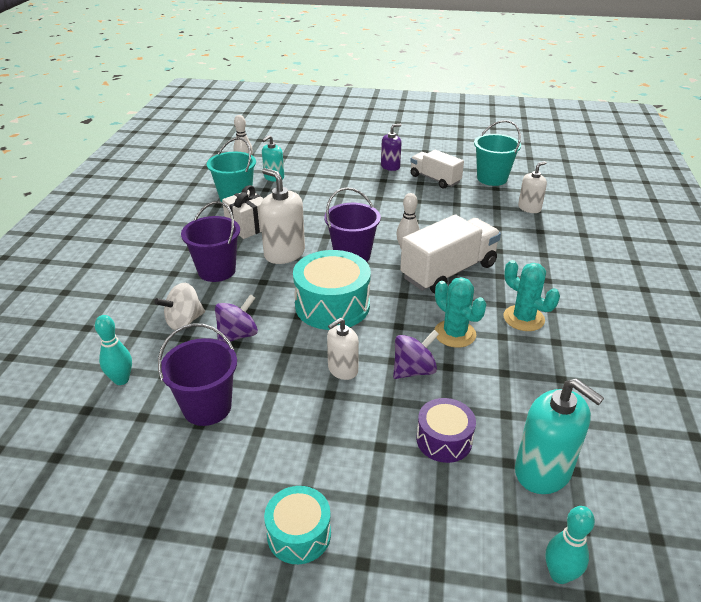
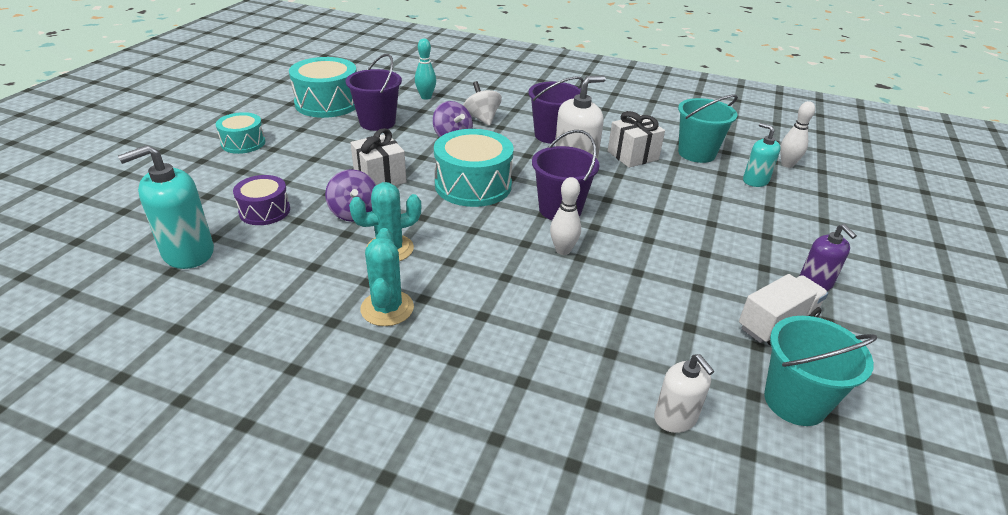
camera: 100 degrees right, 0 degrees up
white soap dispenser [327,318,359,380] -> white gift [350,128,406,186]
white truck [400,214,501,293] -> none
turquoise cactus [503,260,560,331] -> turquoise cactus turned 60 degrees counterclockwise [360,228,414,326]
turquoise bowling pin [545,506,595,584] -> none
none -> turquoise drum [289,57,357,118]

